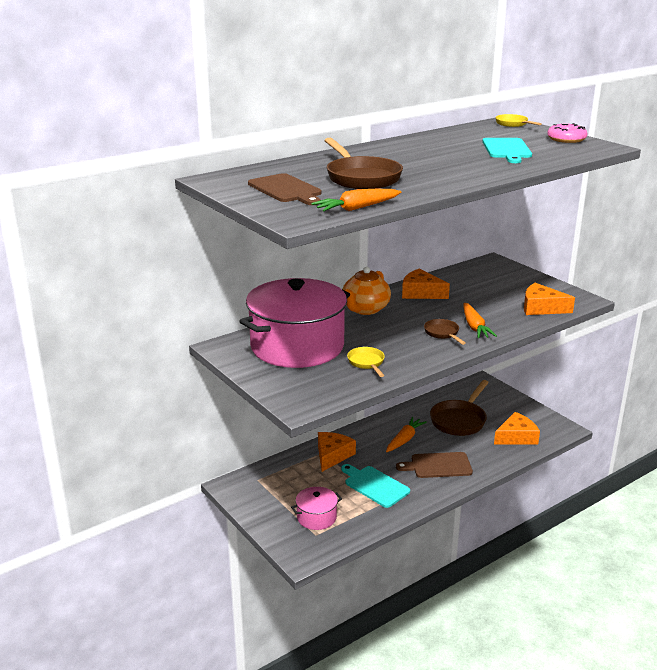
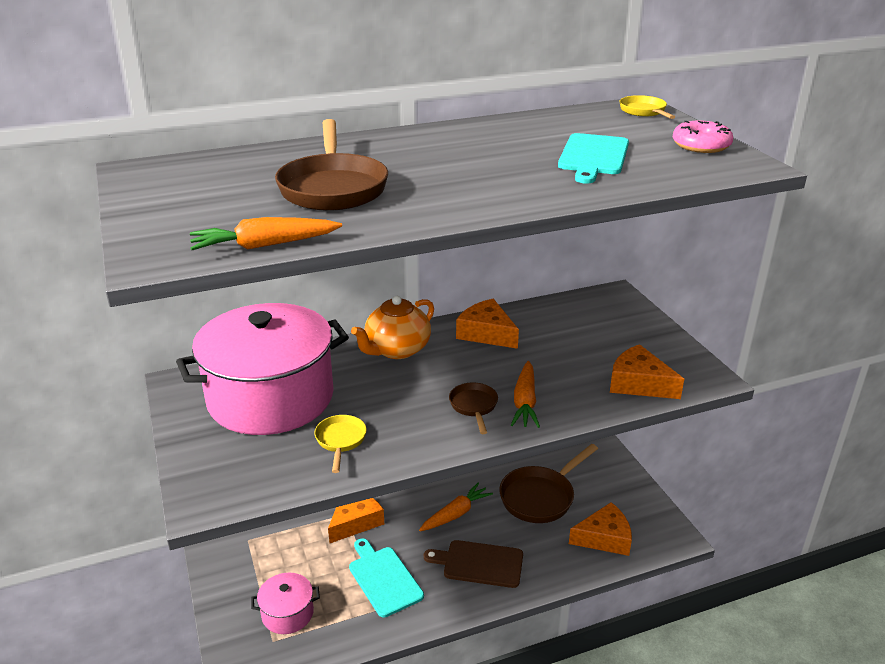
camera: 15 degrees right, 5 degrees up
brown cutting board [248,173,321,205] -> none

